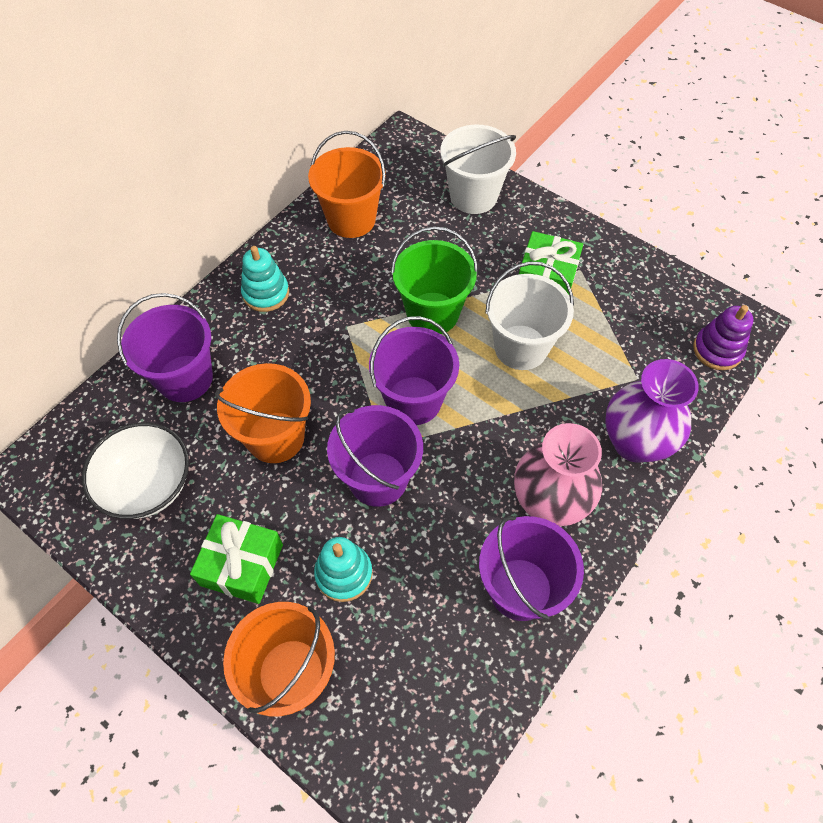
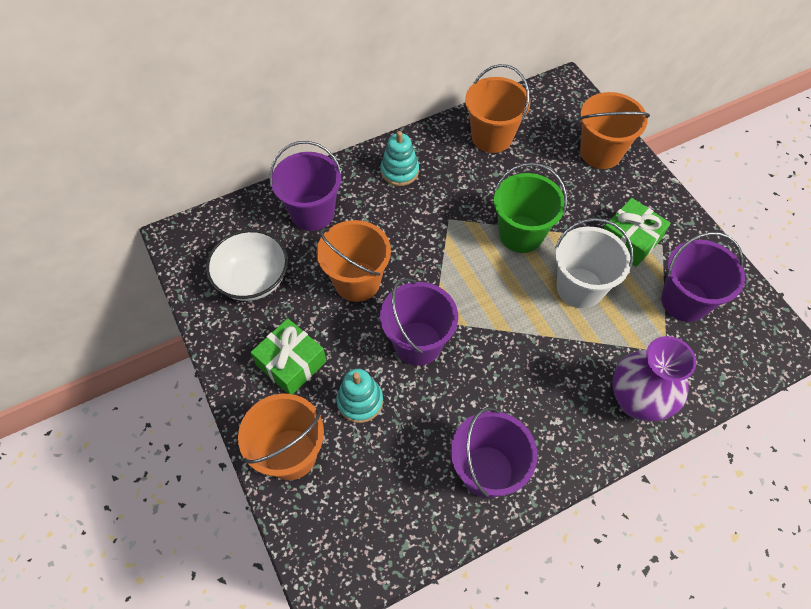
camera: 25 degrees right, 0 degrees up
purple bucket [369,316,459,425] -> purple bucket moved to [661,232,745,322]
white bucket [440,125,516,214] -> orange bucket [580,92,650,169]
pink vase [514,423,602,526] -> none
purple stacking toy [693,305,754,370] -> none

